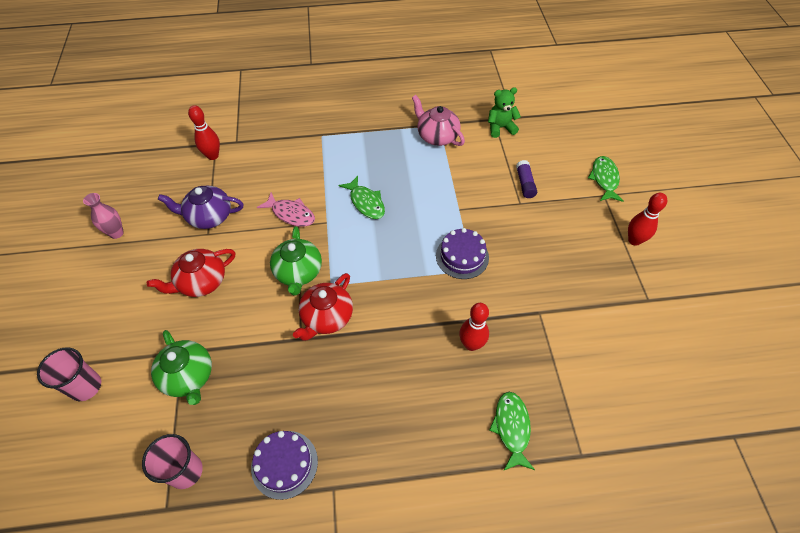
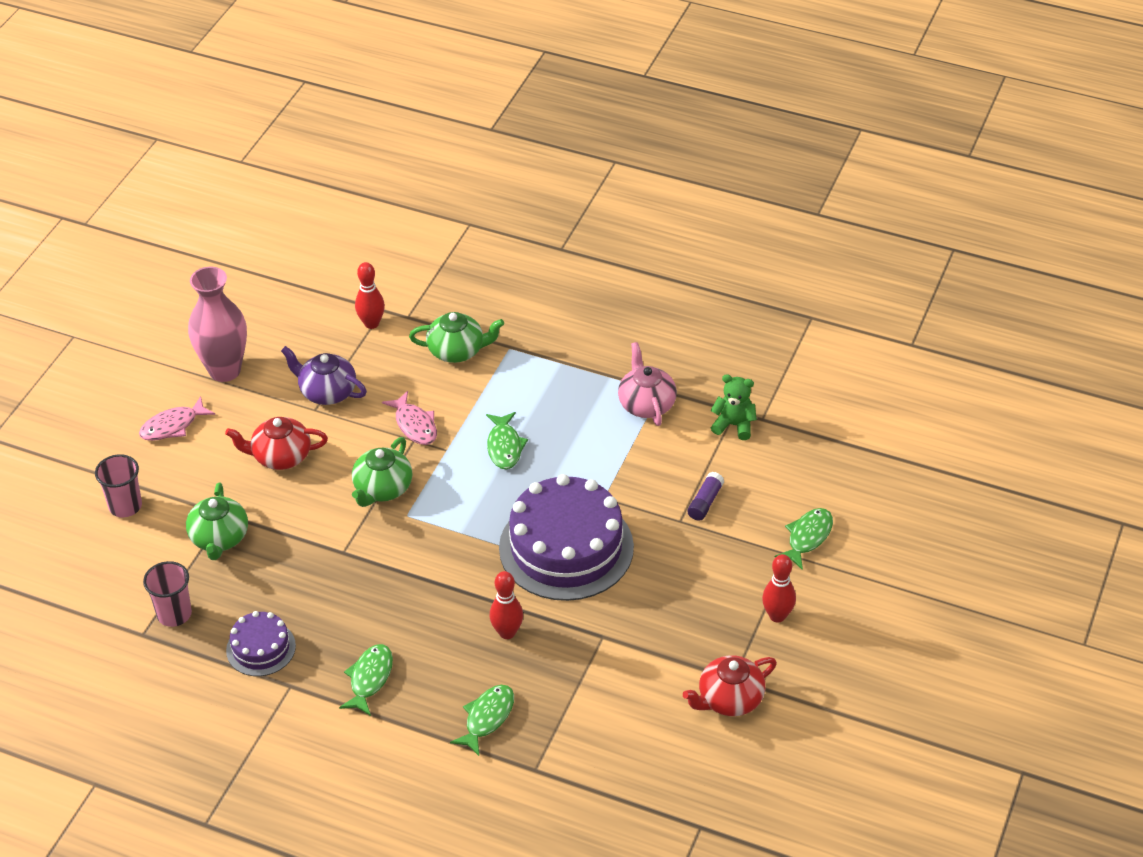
camera: 30 degrees right, 10 degrees down
pink vase [83,193,124,239] -> pink vase [188,267,247,382], size x1.97
red teapot [293,273,353,341] -> red teapot moved to [683,655,777,716]
purple cake [436,228,489,279] -> purple cake [499,474,634,601], size x2.02
none -> pink fish [139,396,215,441]
none -> green fish [339,644,393,716]
none -> green teapot [409,312,504,363]

